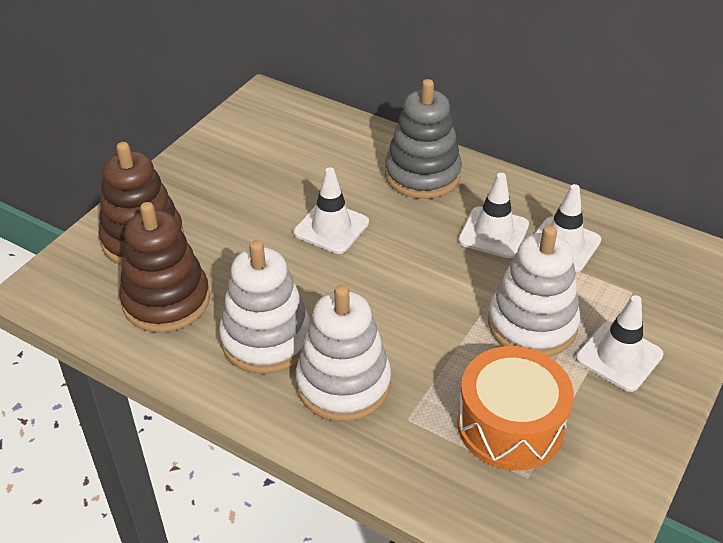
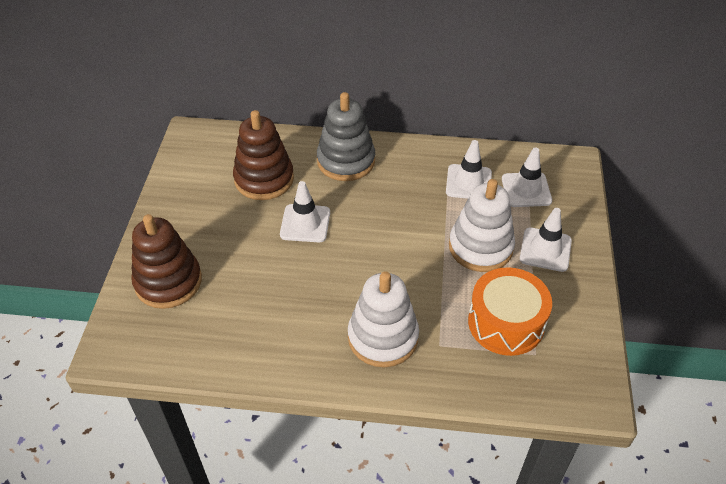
camera: 25 degrees left, 5 degrees up
brown stacking toy [119,202,210,333] -> brown stacking toy moved to [233,110,294,200]
white stacking toy [219,240,310,374] -> none
white traffic cone [458,173,529,258] -> white traffic cone moved to [502,147,552,207]

